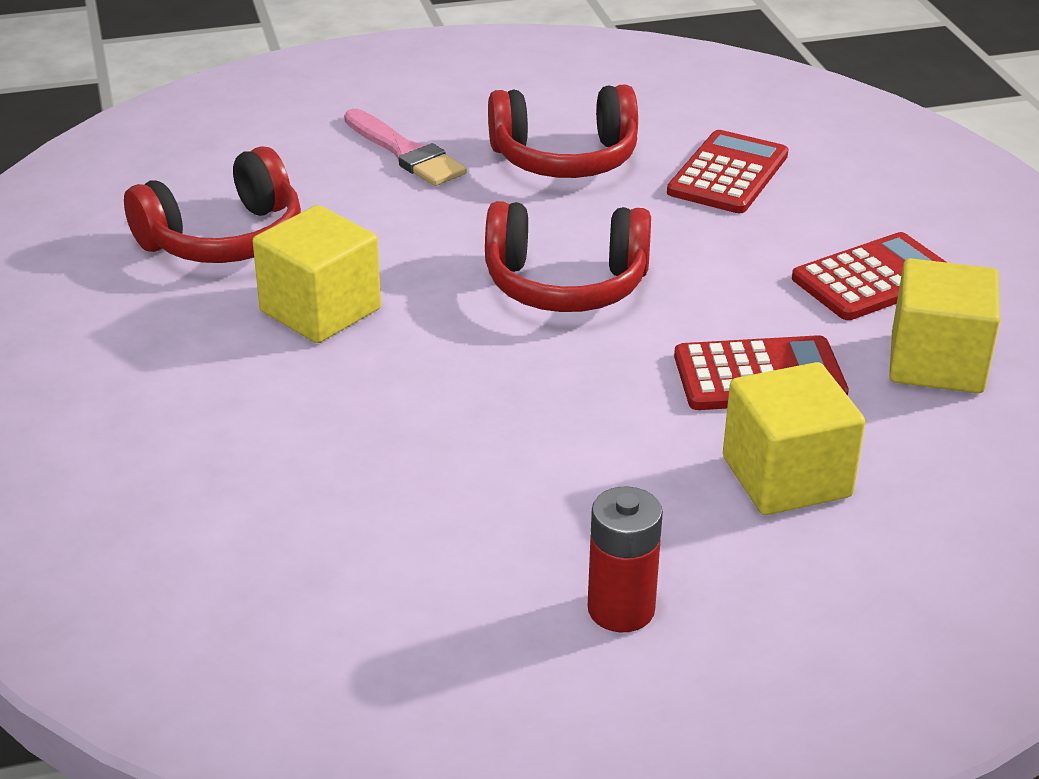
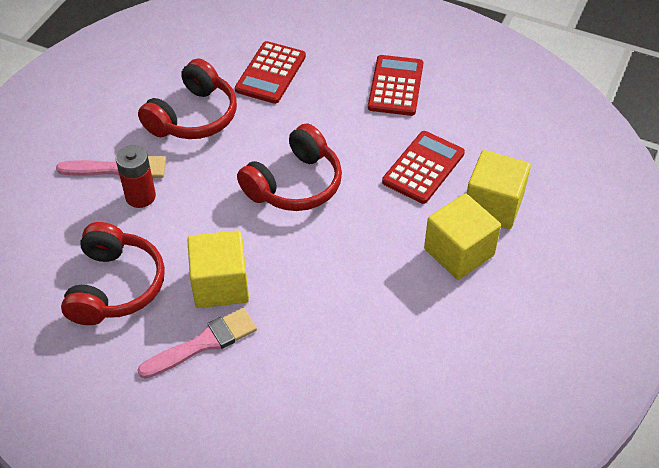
camera: 50 degrees left, 15 degrees up
red battery [588,486,663,632] -> red battery moved to [116,145,156,208]
red calculator [667,130,789,213] -> red calculator turned 135 degrees counterclockwise [235,41,306,104]
yellow cube [889,258,1000,393] -> yellow cube moved to [424,194,501,280]
none -> pink brush [137,308,257,379]

